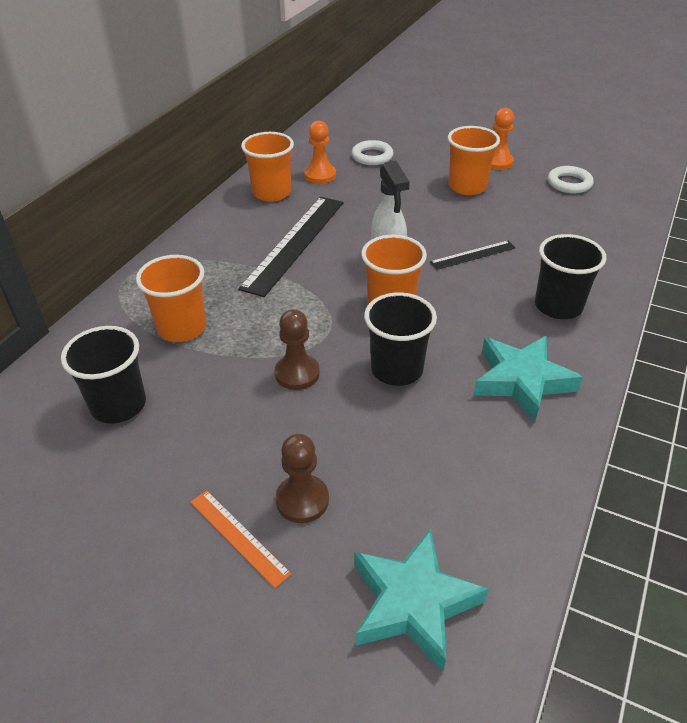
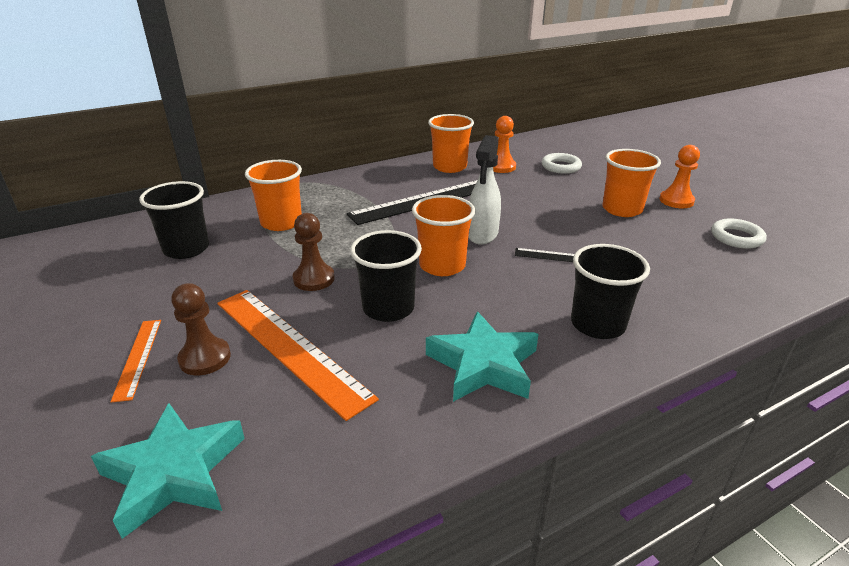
camera: 35 degrees right, 10 degrees down
none -> orange ruler [217,290,379,421]

